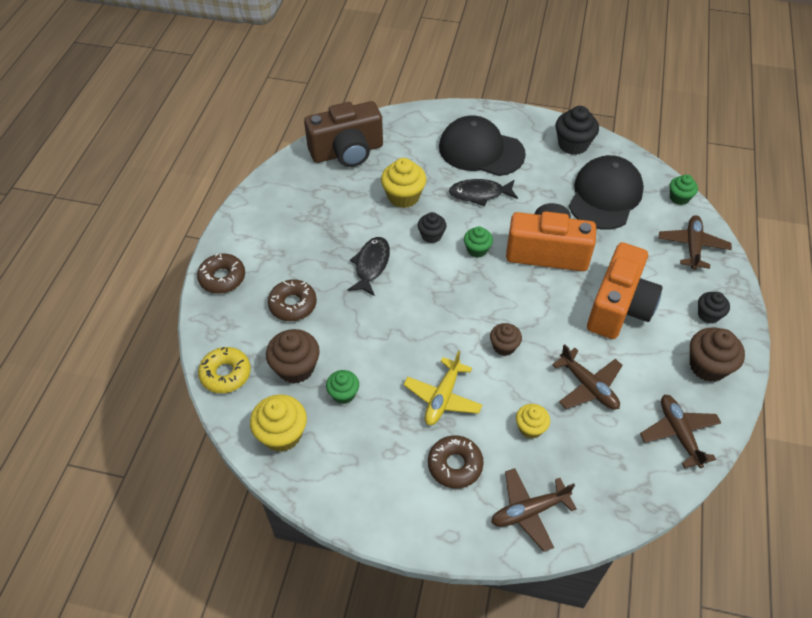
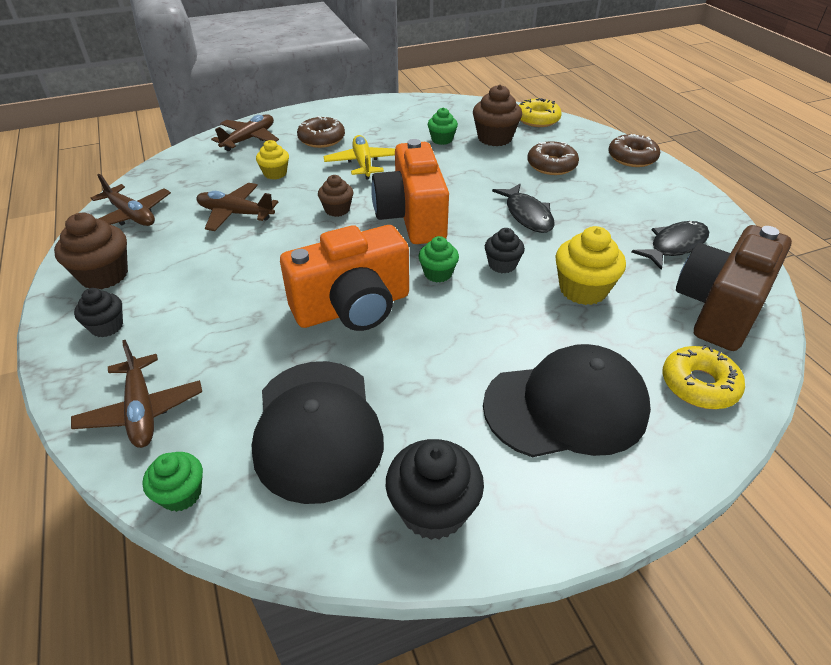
camera: 145 degrees right, 10 degrees down
yellow cupcake [250,394,307,452] -> none
black fish [449,179,518,206] -> black fish moved to [631,221,709,270]
orange camera [587,242,663,339] -> orange camera moved to [371,139,449,244]
none -> yellow donut [662,345,745,409]

